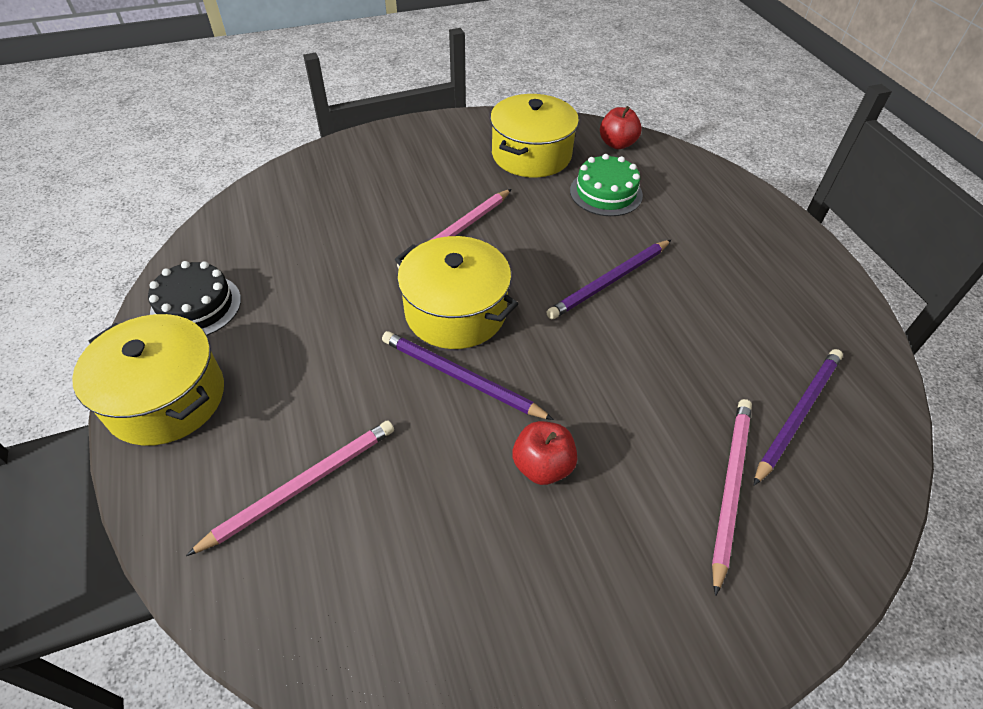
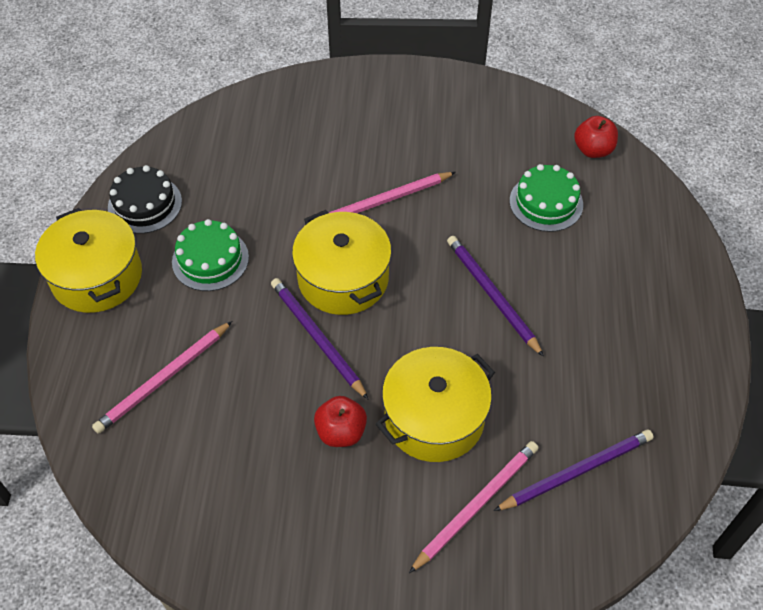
camera: 25 degrees right, 5 degrees up
pink pencil [186,421,394,556] -> pink pencil turned 150 degrees clockwise [92,321,232,434]
yellow pot [490,94,579,178] -> yellow pot moved to [376,347,495,462]
purple pencil [547,240,671,319] -> purple pencil turned 75 degrees clockwise [447,236,544,357]
none -> green cake [172,219,249,291]

